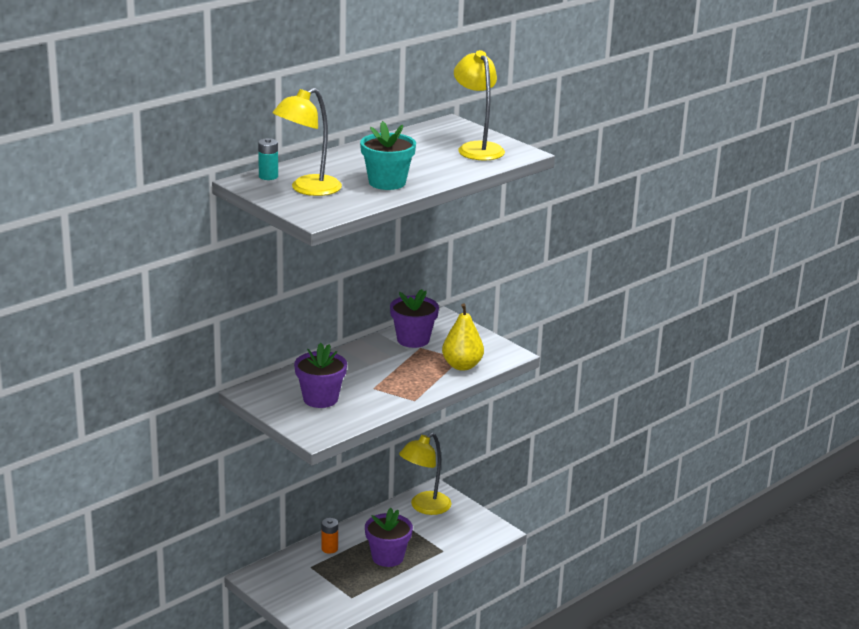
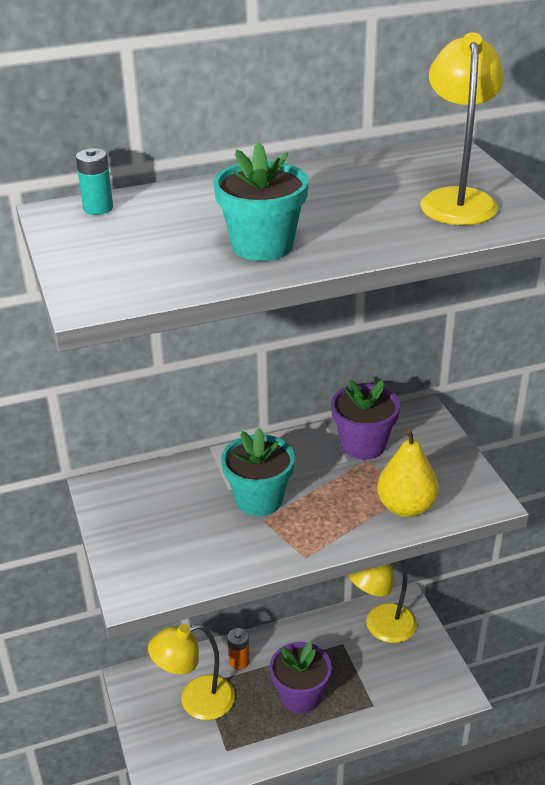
camera: 25 degrees right, 10 degrees up
yellow lamp [272,88,342,196] -> yellow lamp moved to [148,624,235,720]
purple flower pot [294,343,347,408] -> none
none -> turquoise flower pot [221,428,295,516]

